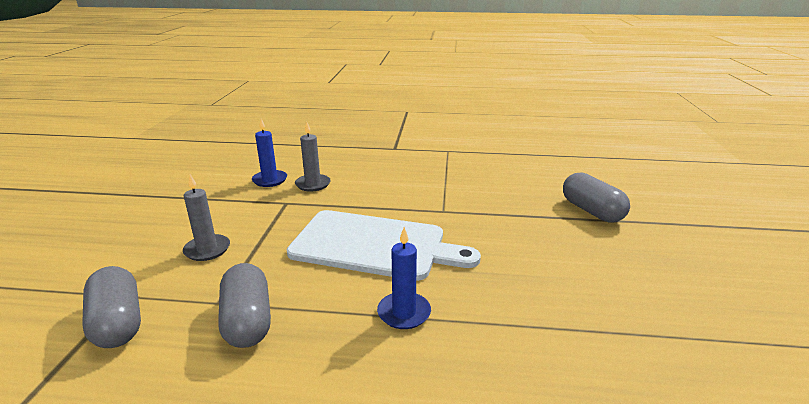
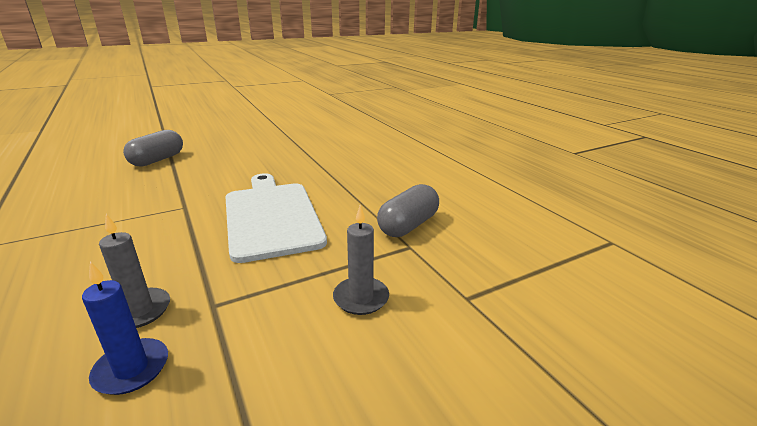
camera: 125 degrees left, 0 degrees up
grey capsule [82,266,141,348] -> none
blue candle [377,227,431,329] -> none

